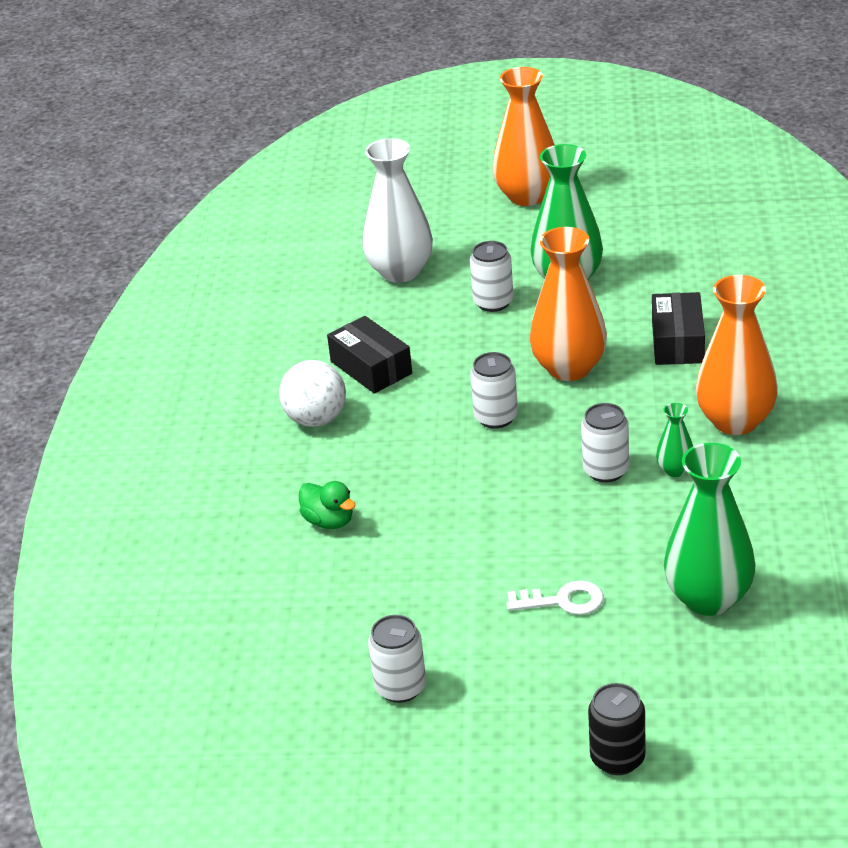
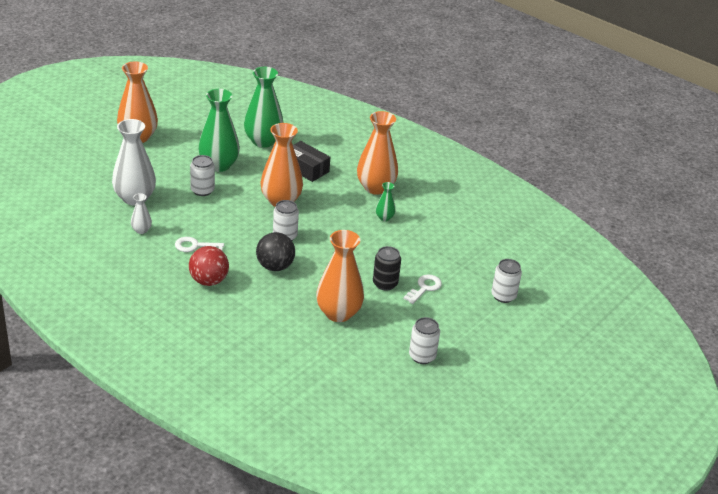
camera: 60 degrees left, 0 degrees up
white ball [279,360,346,427] -> red ball [189,246,229,286]
green duck [299,481,356,529] -> none
black box [327,316,412,394] -> white key [175,237,224,252]
white can [581,403,629,482] -> white can moved to [491,259,522,303]
black can [588,683,646,775] -> black can moved to [373,246,401,291]
green vase [664,443,755,616] -> green vase moved to [244,67,283,148]
none -> white vase [131,193,152,234]
none -> black ball [256,232,295,271]
none -> orange vase [316,230,364,322]

